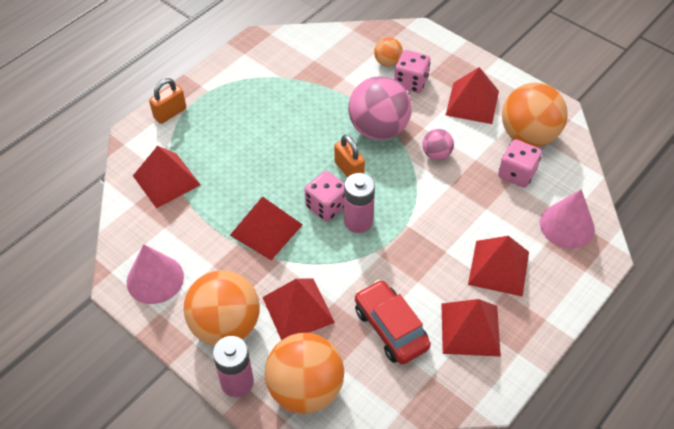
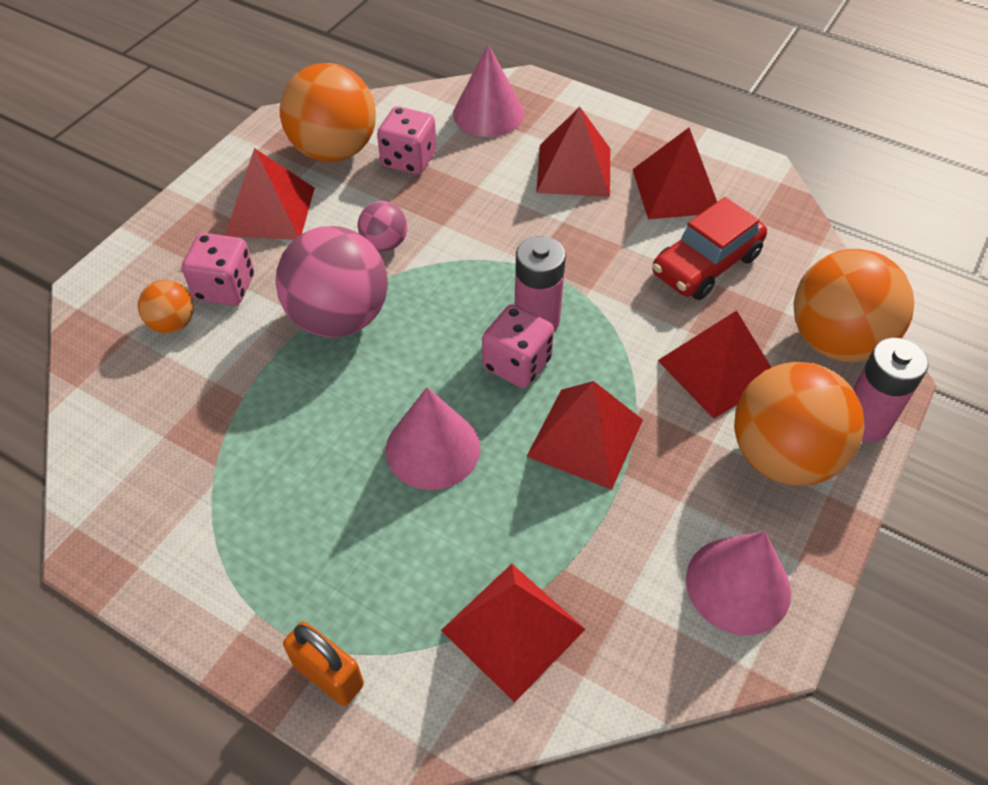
camera: 100 degrees left, 0 degrees up
orange padlock [334,135,365,177] -> none
none -> pink cone [386,387,480,490]

